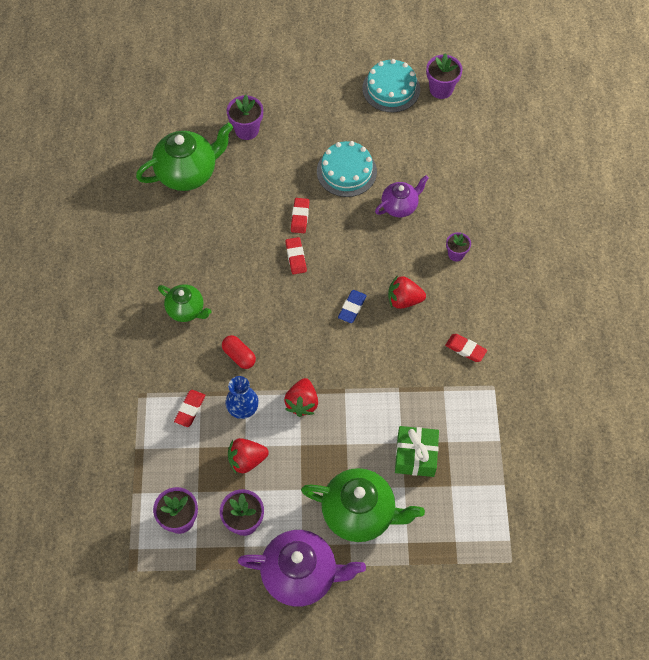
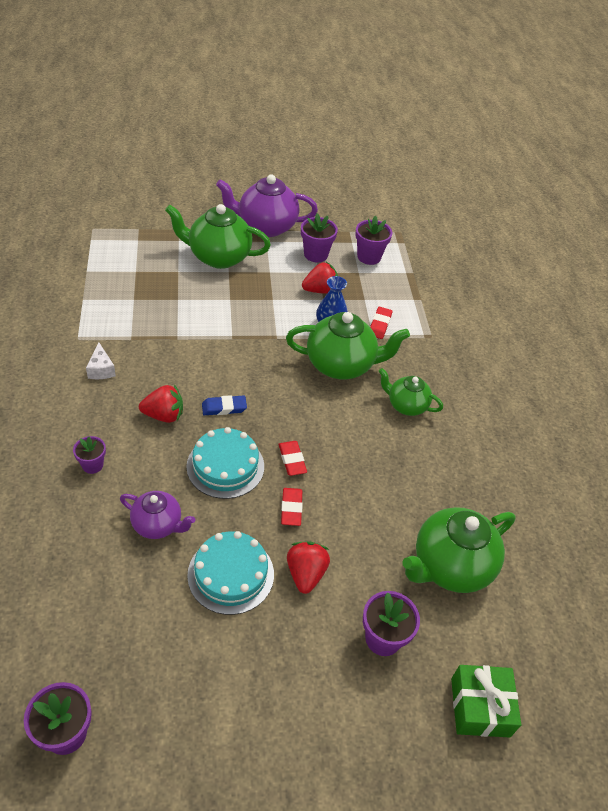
camera: 170 degrees right, 15 degrees down
red capsule [222,335,256,369] -> green teapot [286,312,410,380]
red strawberry [284,378,318,417] -> red strawberry moved to [287,542,330,594]
blue eraser [338,290,367,323] -> blue eraser turned 60 degrees clockwise [202,395,247,415]
turquoise cake [362,59,420,112] -> turquoise cake moved to [186,427,264,499]
purple teapot [375,175,429,217] -> purple teapot turned 120 degrees counterclockwise [120,491,196,539]
green gift [395,426,439,477] -> green gift moved to [451,665,521,738]
red eraser [445,334,487,362] -> white cheese [86,342,116,379]

